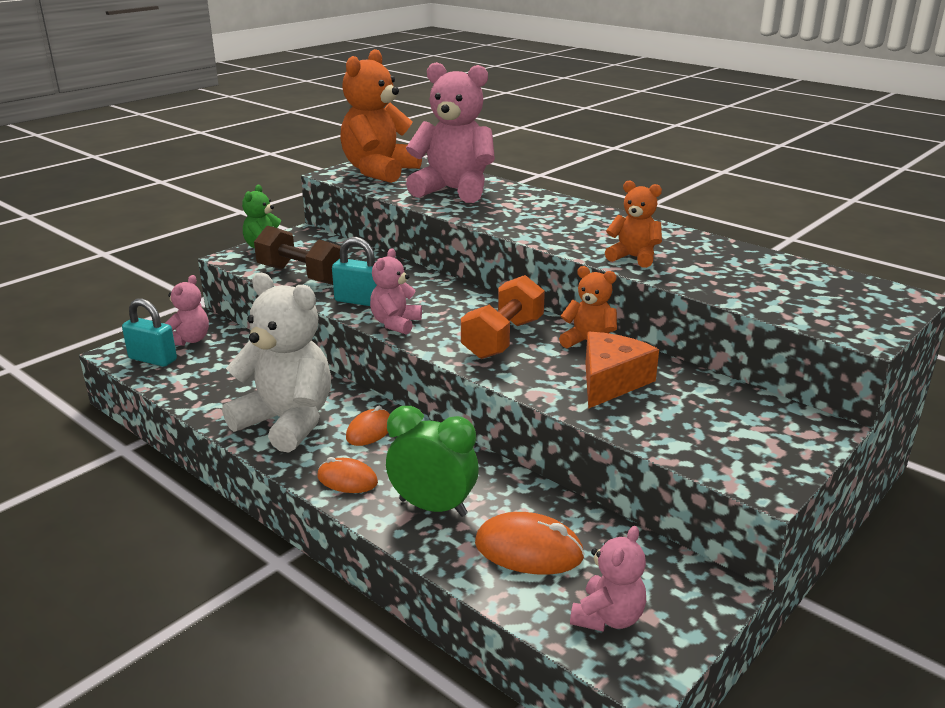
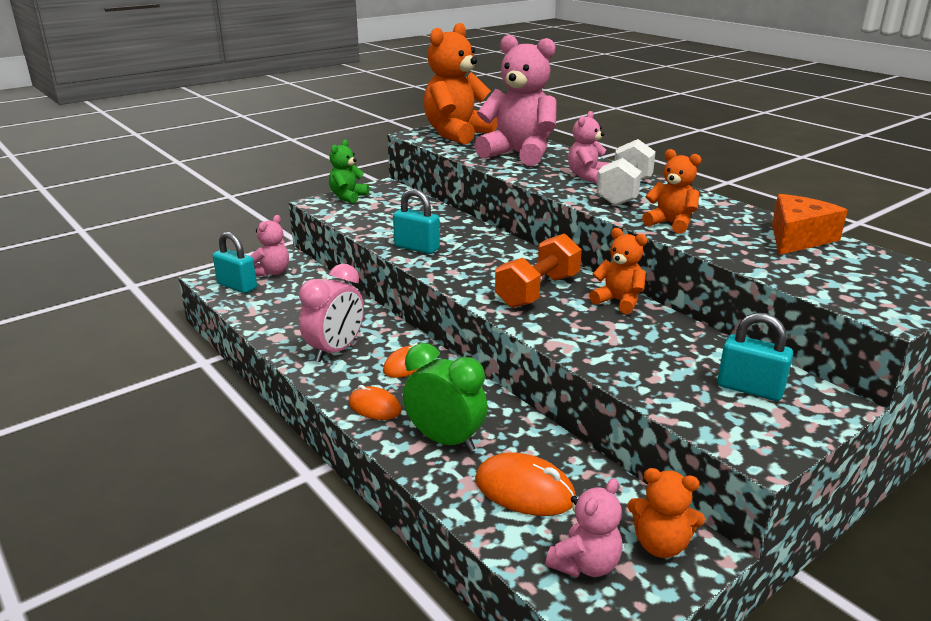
camera: 10 degrees right, 0 degrees up
white teddy bear [222,273,331,453] -> pink clock [299,264,364,362]
brown dumbbell [254,225,340,285] -> none
pink teddy bear [370,248,422,335] -> pink teddy bear moved to [568,111,609,183]
orange cheese [585,332,659,409] -> orange cheese moved to [772,194,848,255]
none -> white dumbbell [597,139,656,206]
none -> orange teddy bear [628,468,705,558]
none -> turquoise padlock [717,313,793,401]

